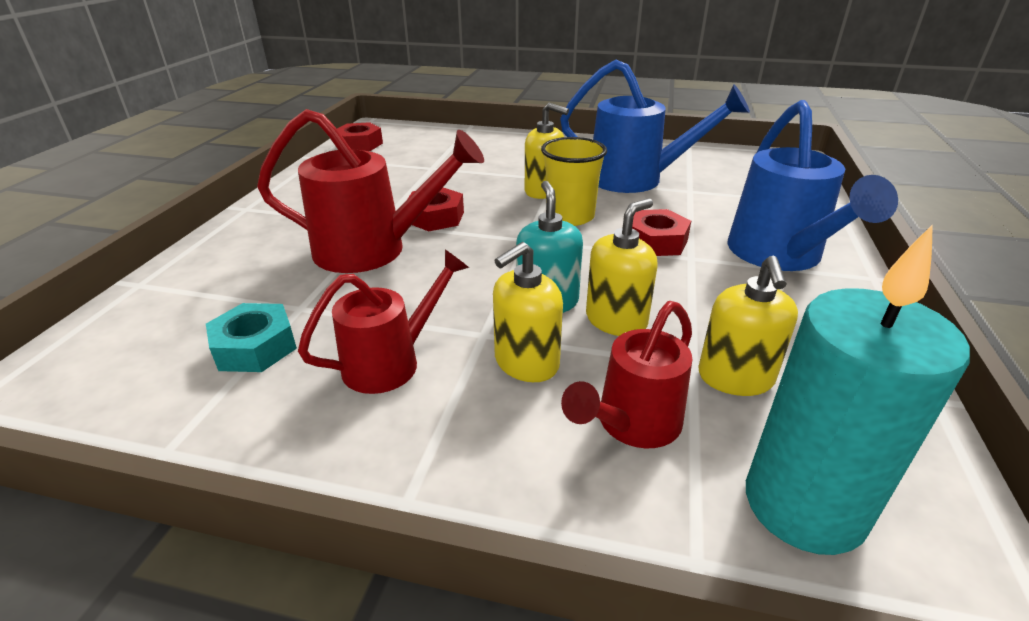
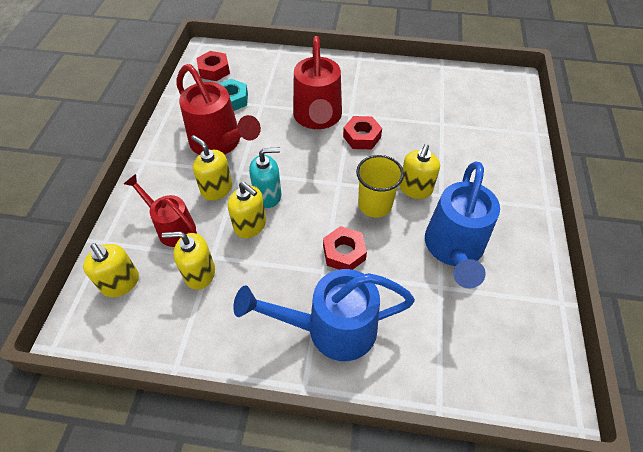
camera: 85 degrees right, 20 degrees up
red watering can [298,249,469,394] -> red watering can [176,64,261,155], size x1.59
red nut [337,122,383,151] -> red nut moved to [197,51,230,81]
turquoise candle [746,224,970,555] -> yellow soap dispenser [83,243,139,297]

